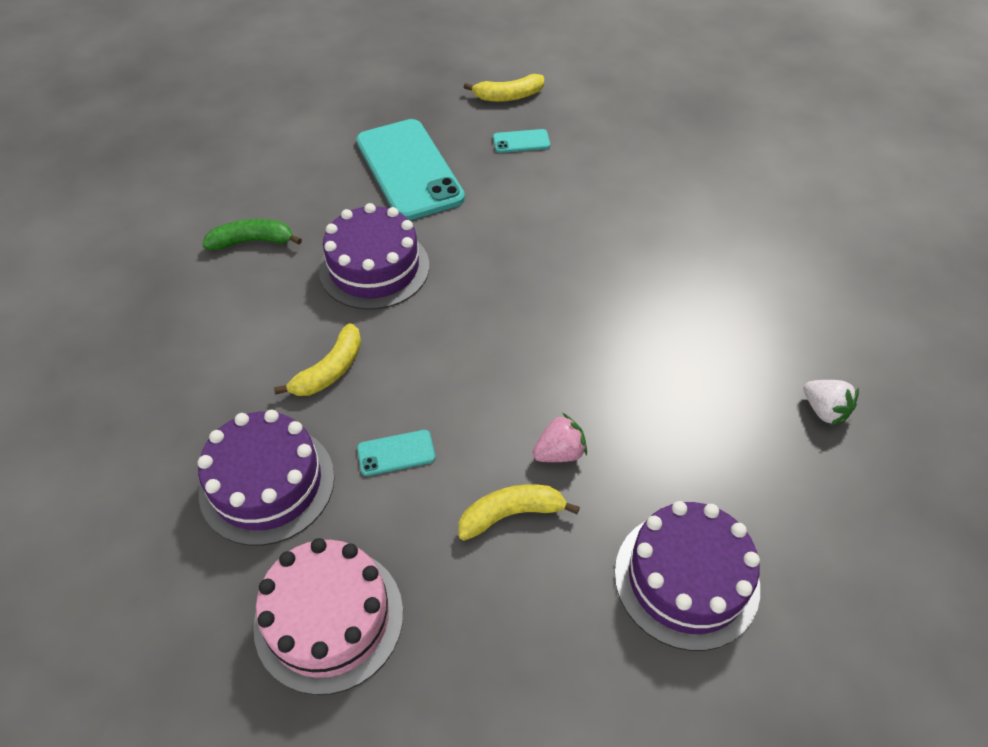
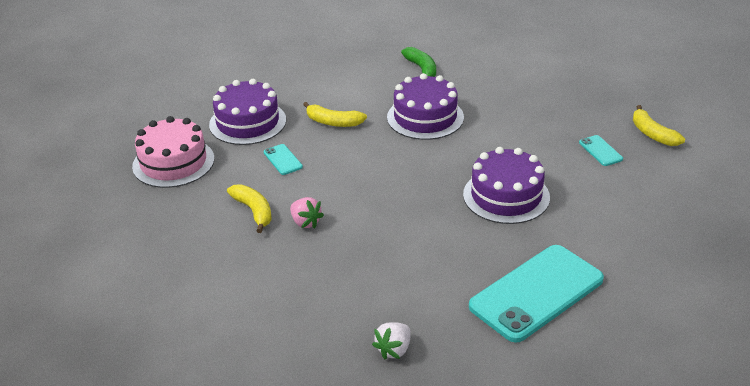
camera: 75 degrees right, 15 degrees down
turquoise phone [356,119,465,220] -> turquoise phone moved to [469,245,604,343]
purple cake [615,501,760,651] -> purple cake moved to [463,147,550,224]

